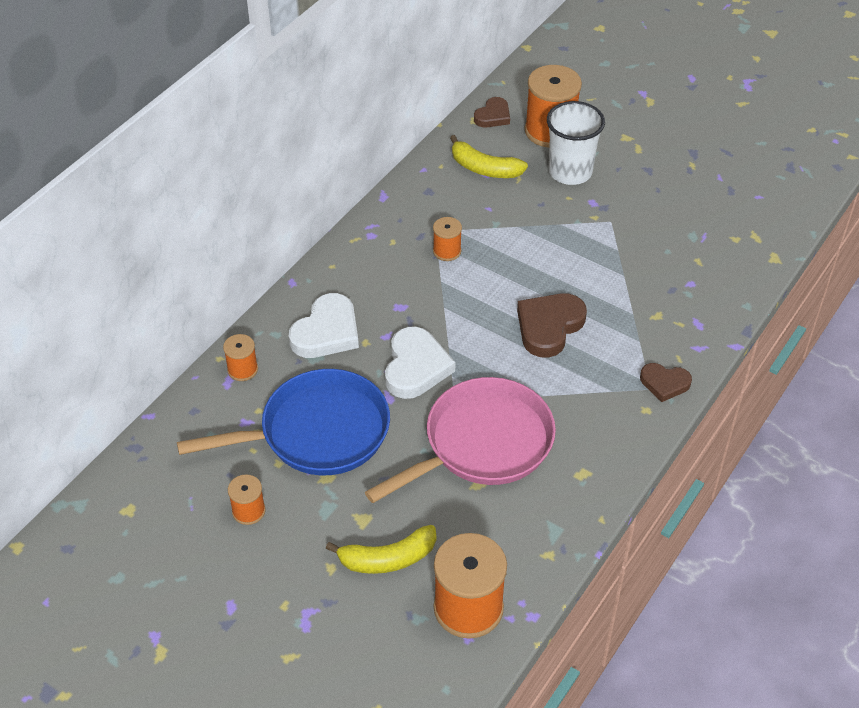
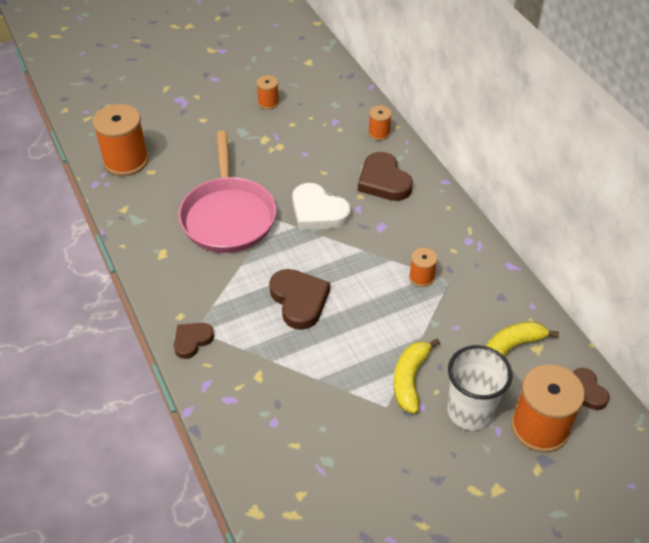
camera: 120 degrees right, 0 degrees up
blue pan [177,369,390,476] -> none
white heart [289,293,359,358] -> brown heart [358,152,413,201]
yellow banana [326,525,436,574] -> yellow banana moved to [394,339,440,414]

